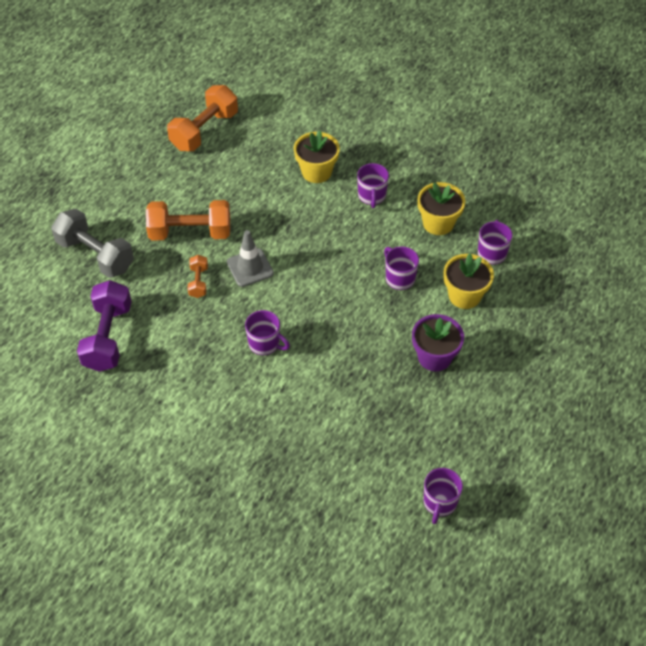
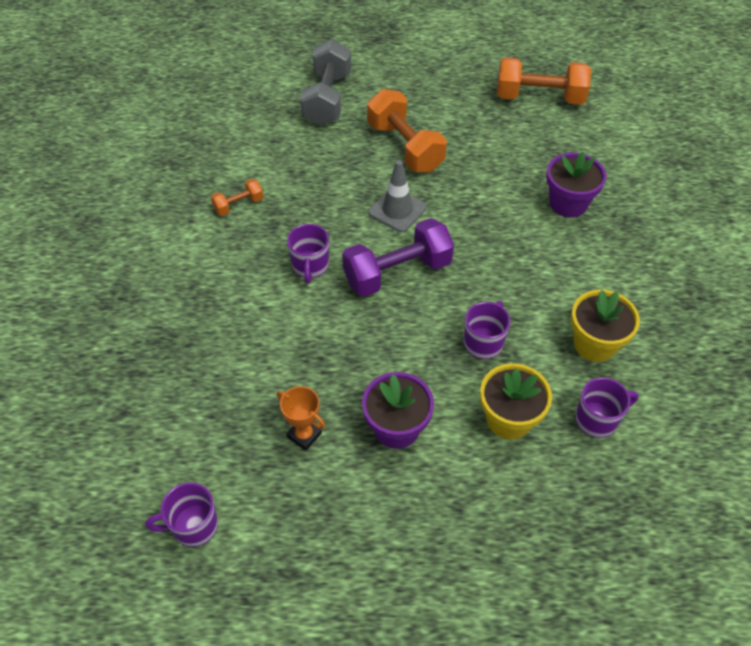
camera: 60 degrees right, 0 degrees up
purple dumbbell [77,280,132,372] -> purple dumbbell moved to [342,218,454,297]
orange dumbbell [188,255,208,298] -> orange dumbbell moved to [211,179,263,216]
yellow flower pot [294,130,340,183] -> purple flower pot [546,152,606,218]
purple mug [357,163,389,208] -> none
none -> orange trophy [277,386,325,451]

